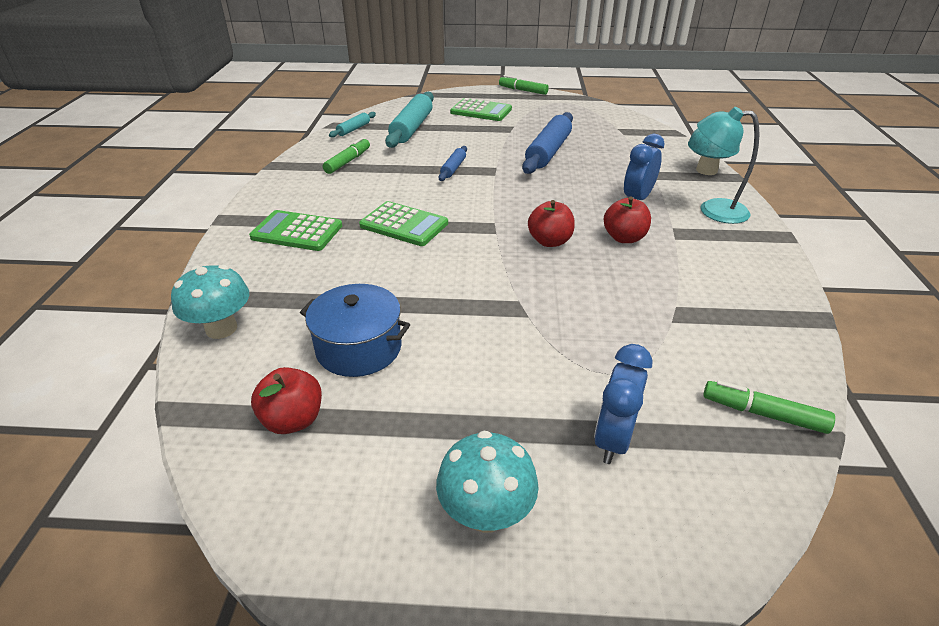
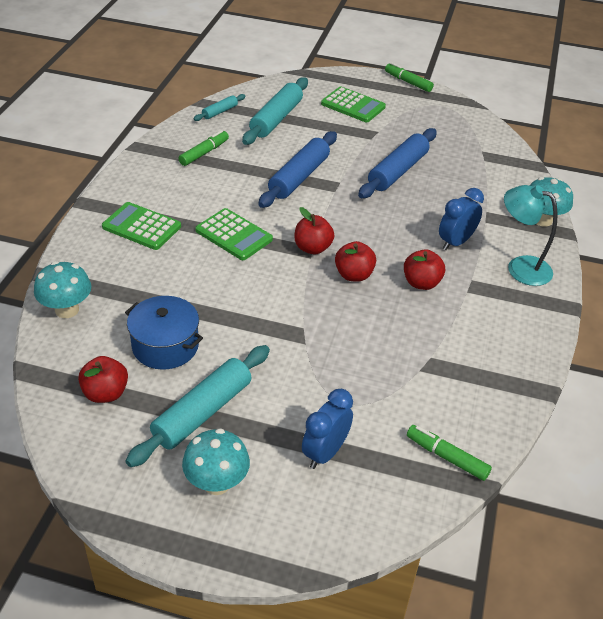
camera: 10 degrees right, 5 degrees up
blue rolling pin [439,146,467,181] -> blue rolling pin [258,131,337,208], size x1.97
none -> turquoise rolling pin [126,345,270,467]
none -> red apple [294,207,334,254]

